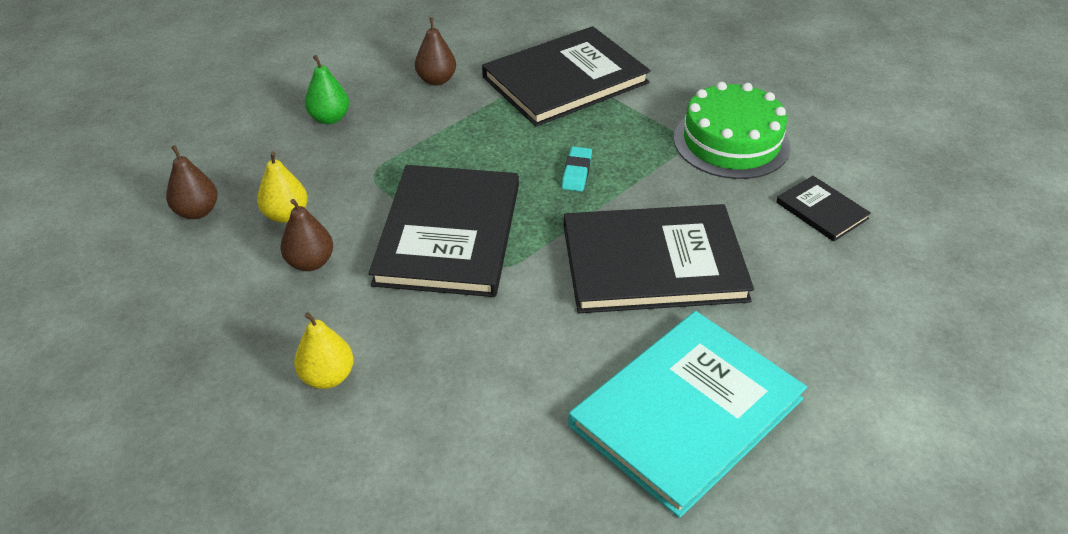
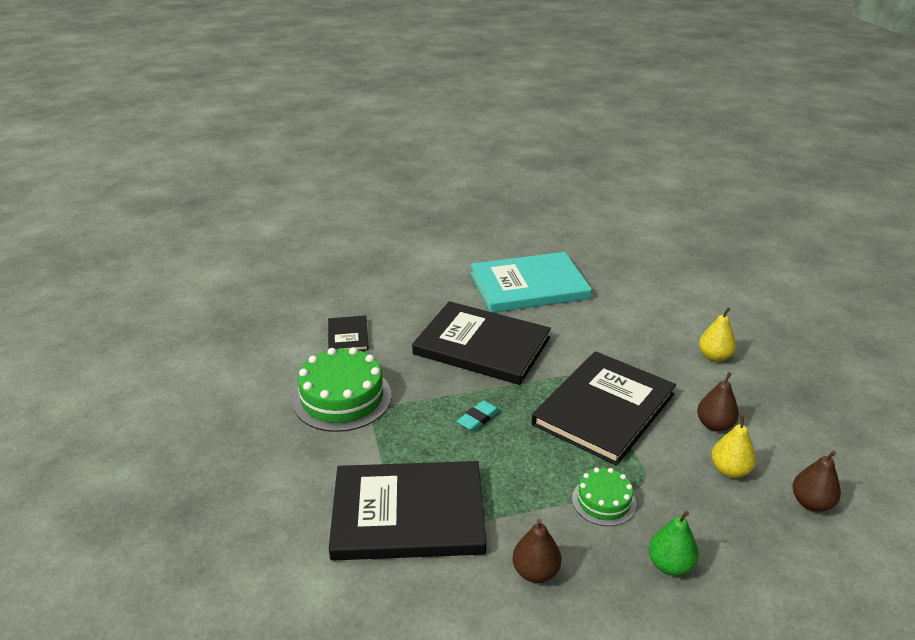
camera: 150 degrees left, 10 degrees down
none -> green cake [572,468,636,526]

